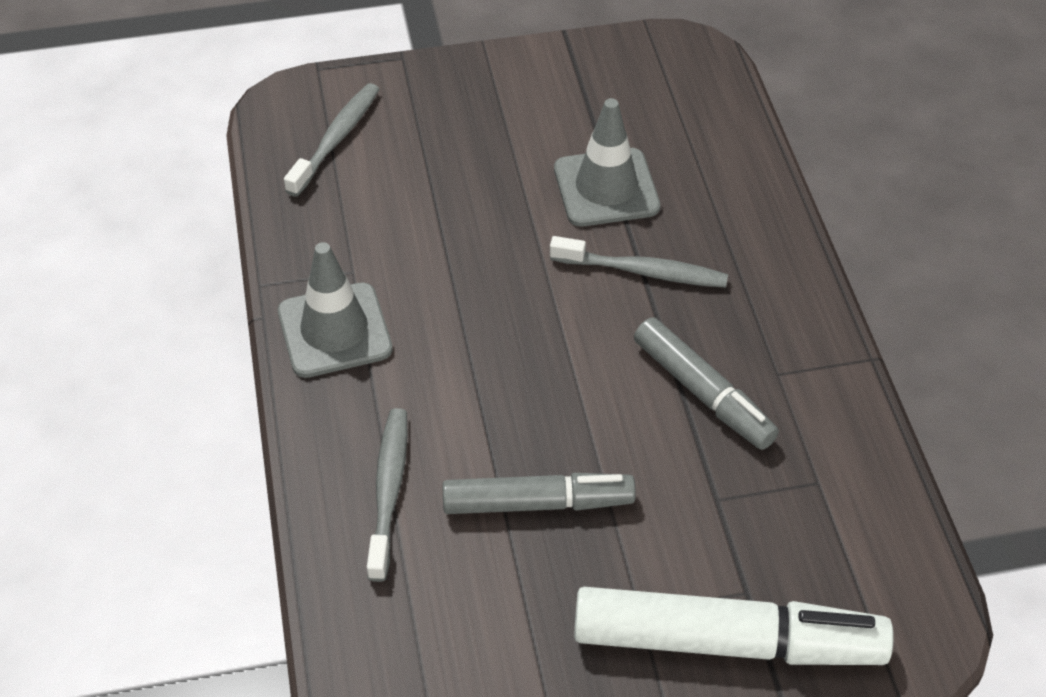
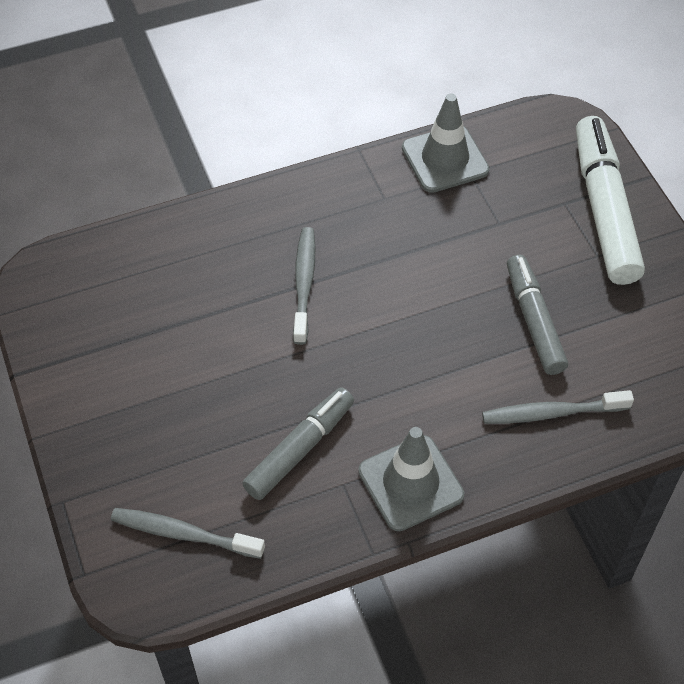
camera: 100 degrees left, 5 degrees up
grey traffic cone [554,98,660,227] -> grey traffic cone moved to [402,94,489,193]
grey marker [634,317,779,450] -> grey marker moved to [242,387,354,500]

